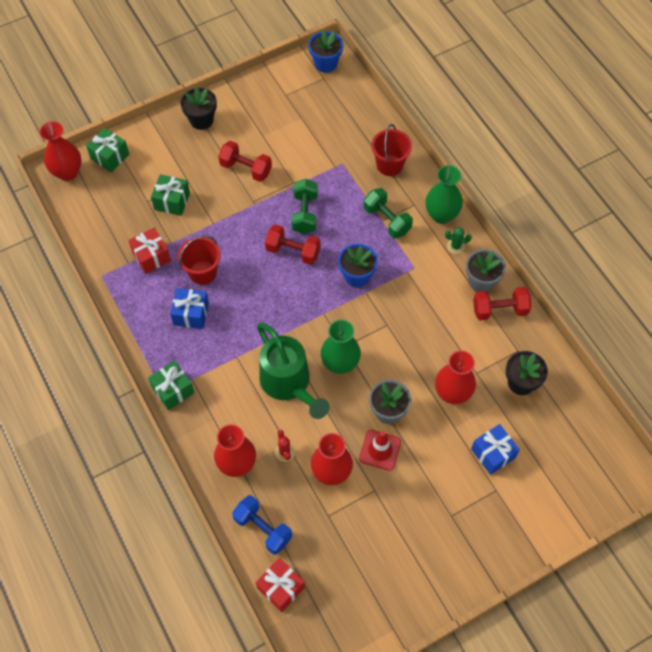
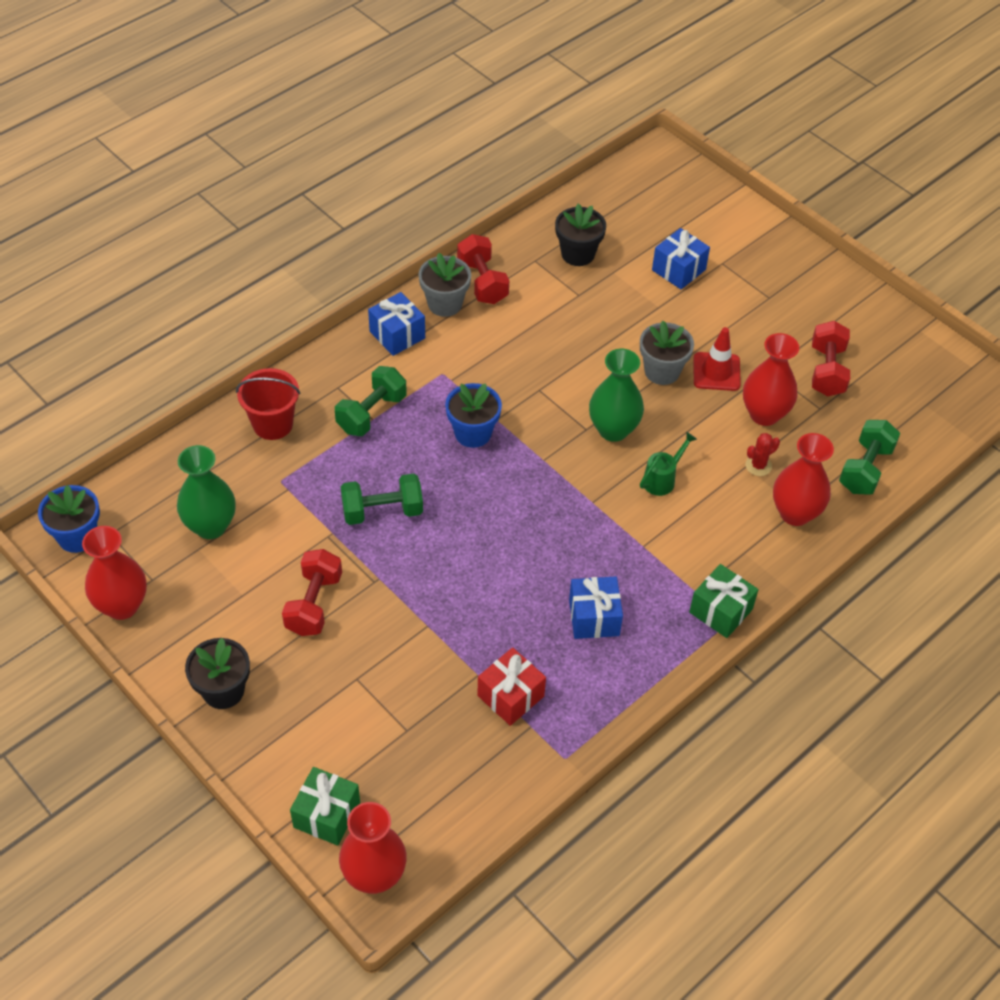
camera: 105 degrees left, 10 degrees down
green gift [151,174,190,216] -> none
red bucket [178,235,221,285] -> none
blue dumbbell [232,495,292,555] -> green dumbbell [839,420,900,495]
red gift [256,558,305,612] -> none
green watering can [257,322,330,419] -> green watering can [640,432,697,496], size x0.46
red dumbbell [265,224,321,265] -> red dumbbell moved to [812,321,850,396]
green vase [426,165,463,224] -> green vase moved to [177,445,236,539]
red vase [435,350,476,404] -> red vase moved to [82,526,147,620]
green cactus [445,227,472,254] -> blue gift [368,292,425,356]

